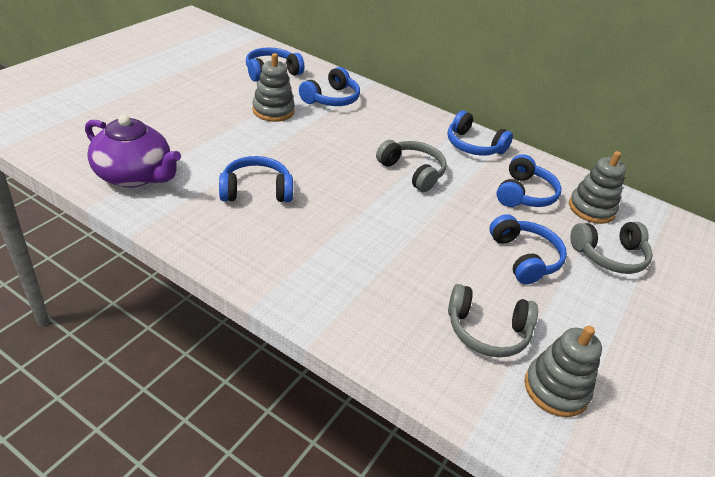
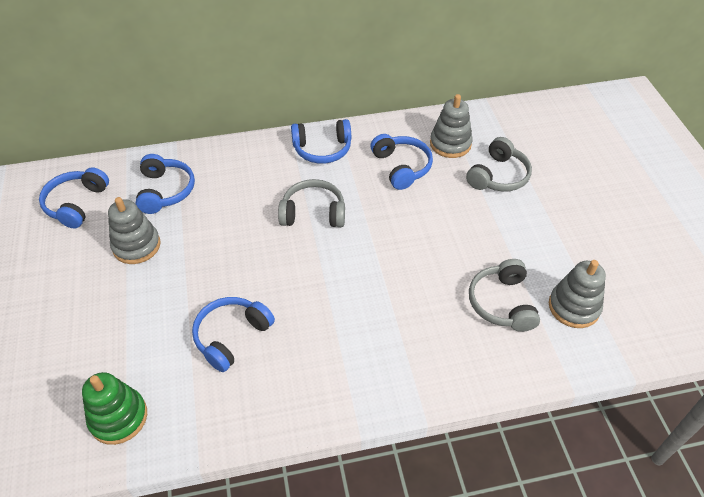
camera: 40 degrees left, 10 degrees up
purple teapot [85,115,181,188] -> green stacking toy [82,372,147,445]
grey headphones [448,284,538,357] -> grey headphones turned 120 degrees clockwise [469,259,540,332]
blue headphones [489,214,567,284] -> none

